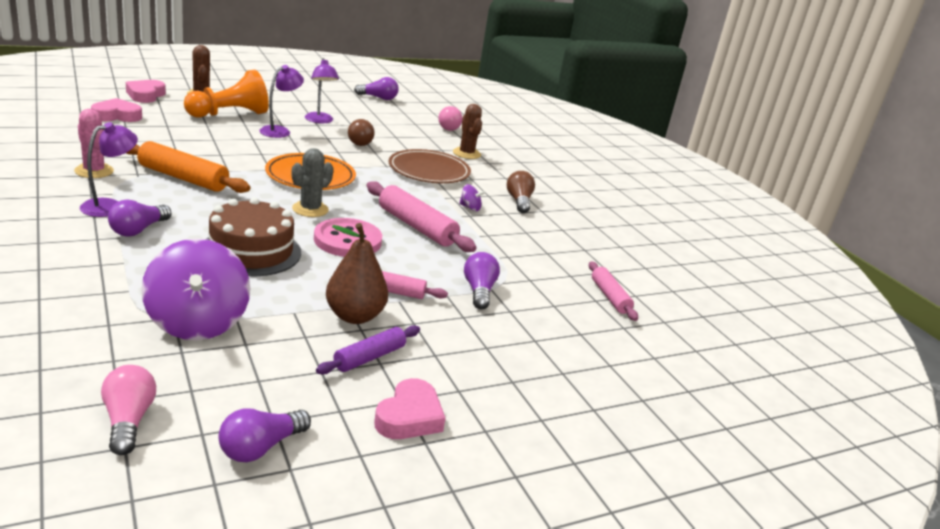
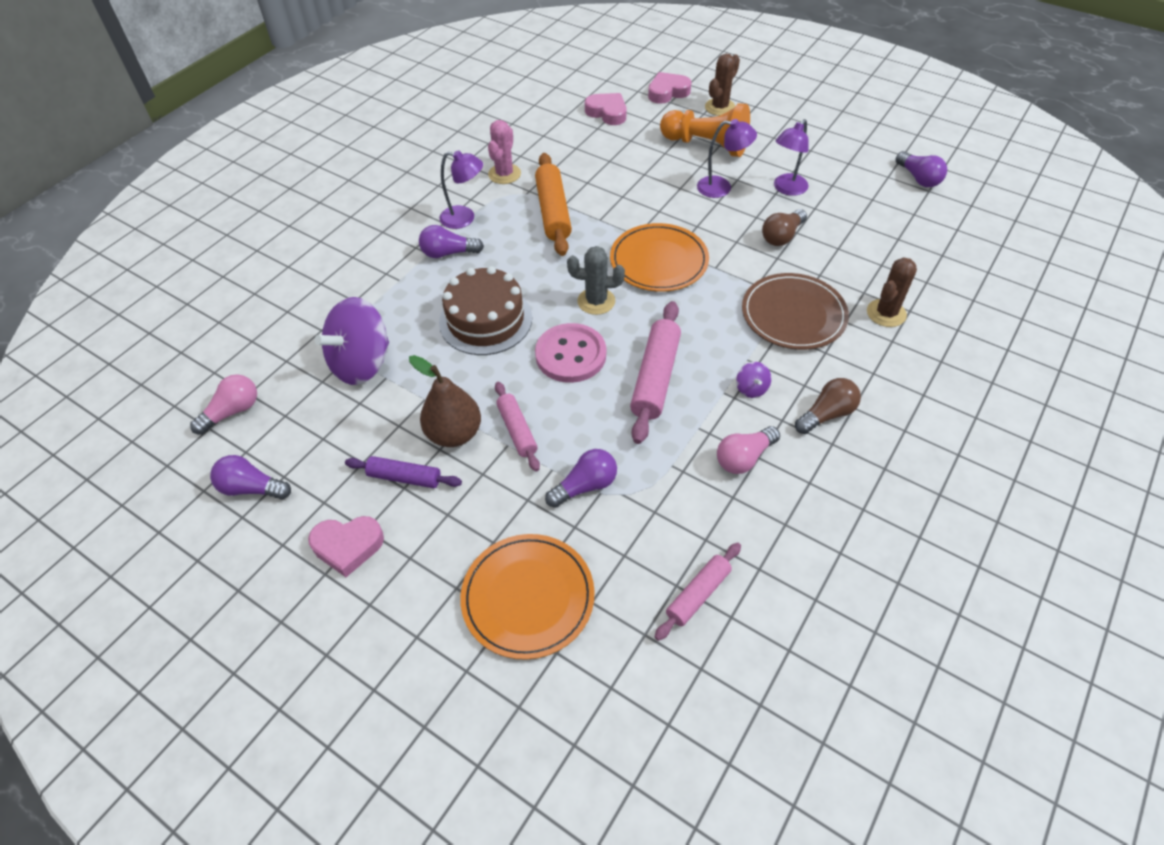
camera: 65 degrees right, 25 degrees up
pink light bulb [438,106,463,131] -> pink light bulb moved to [717,426,780,474]
none -> orange plate [460,534,595,660]

